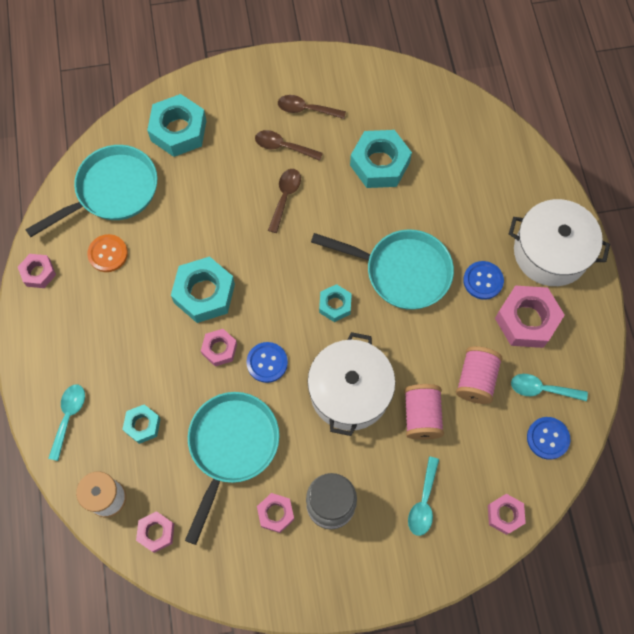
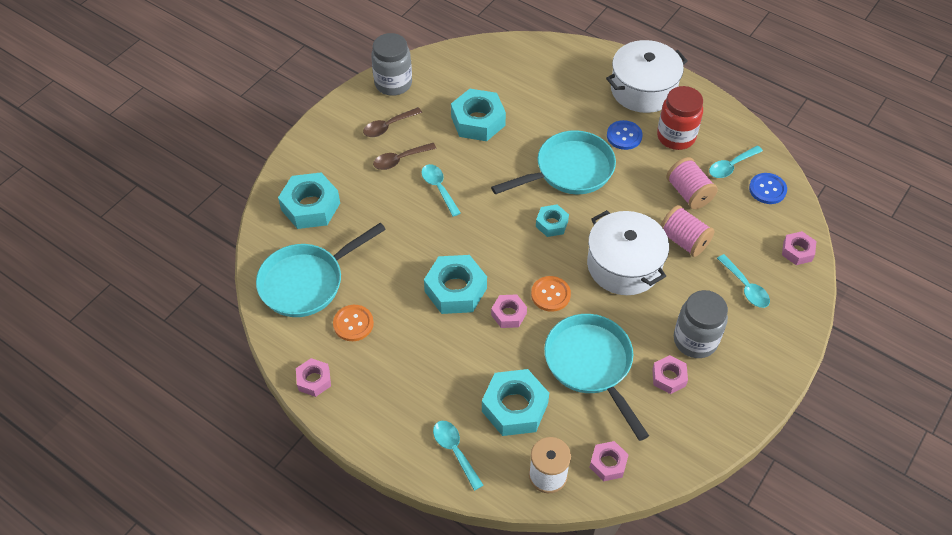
camera: 45 degrees left, 15 degrees down
turquoise pan [25,145,157,237] -> turquoise pan turned 135 degrees counterclockwise [256,223,386,317]
turquoise nut [122,404,161,444] -> turquoise nut [482,369,549,436], size x1.78
blue button [246,342,288,383] -> orange button [531,276,571,312]
brown spoon [268,169,301,233] -> turquoise spoon [421,164,461,217]
pink nut [495,285,565,348] -> red jar [657,86,703,150]
none -> grey jar [371,33,412,96]

